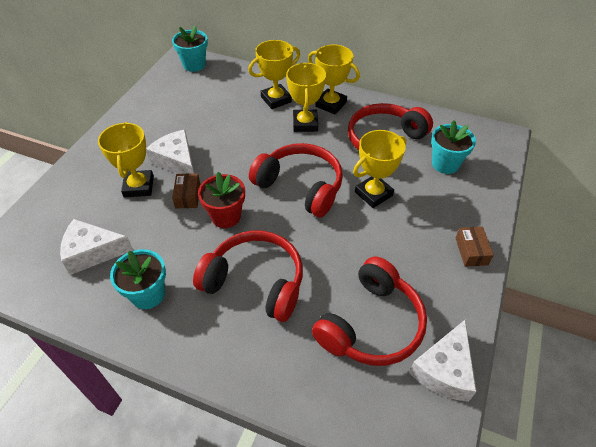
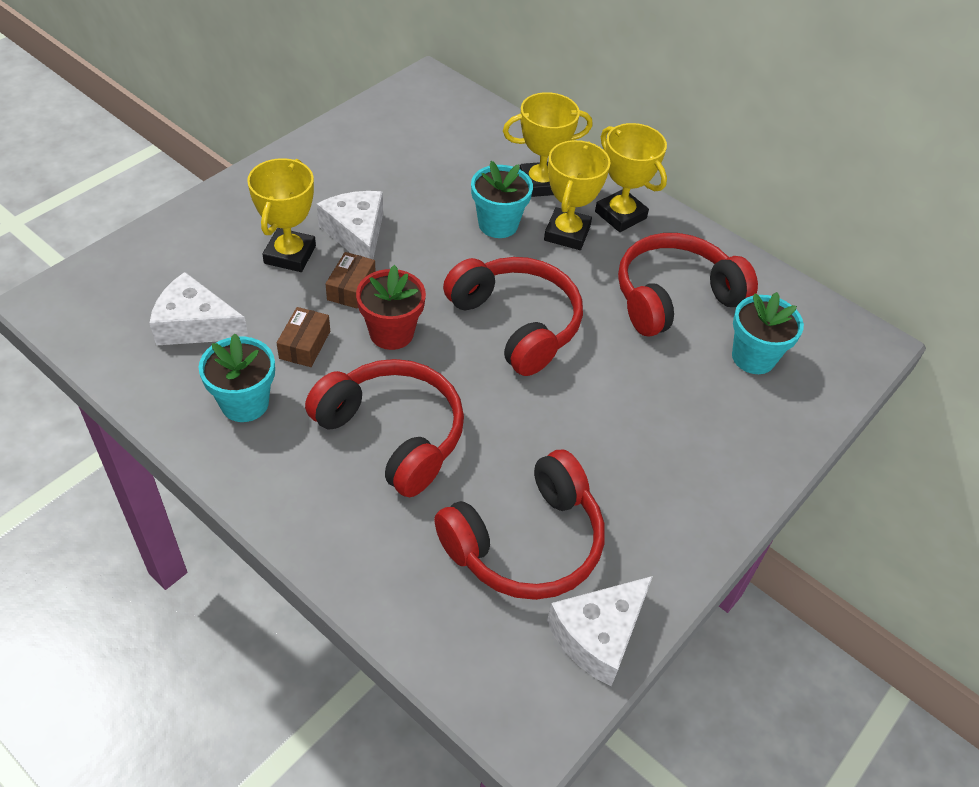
camera: 15 degrees right, 0 degrees up
turquoise flower pot [172,25,208,72] -> turquoise flower pot moved to [471,161,533,238]
yellow trophy [353,130,406,208] -> none
brown box [456,227,494,267] -> brown box moved to [277,307,330,367]

